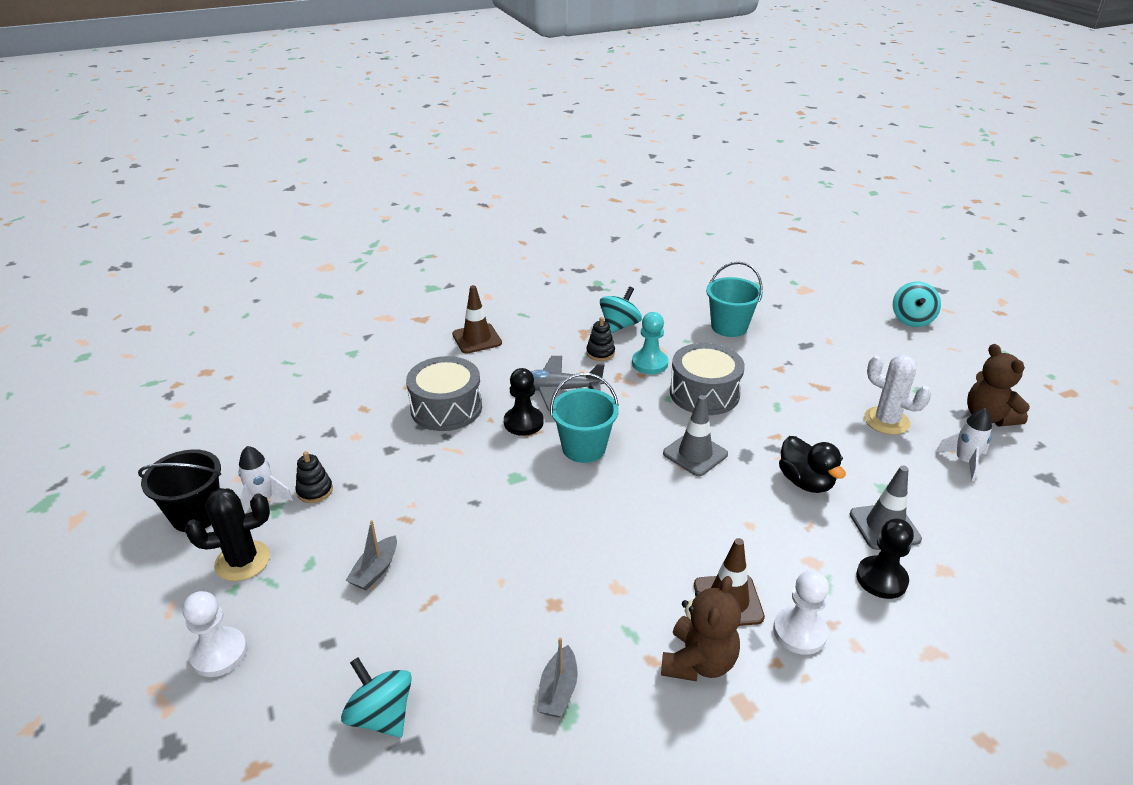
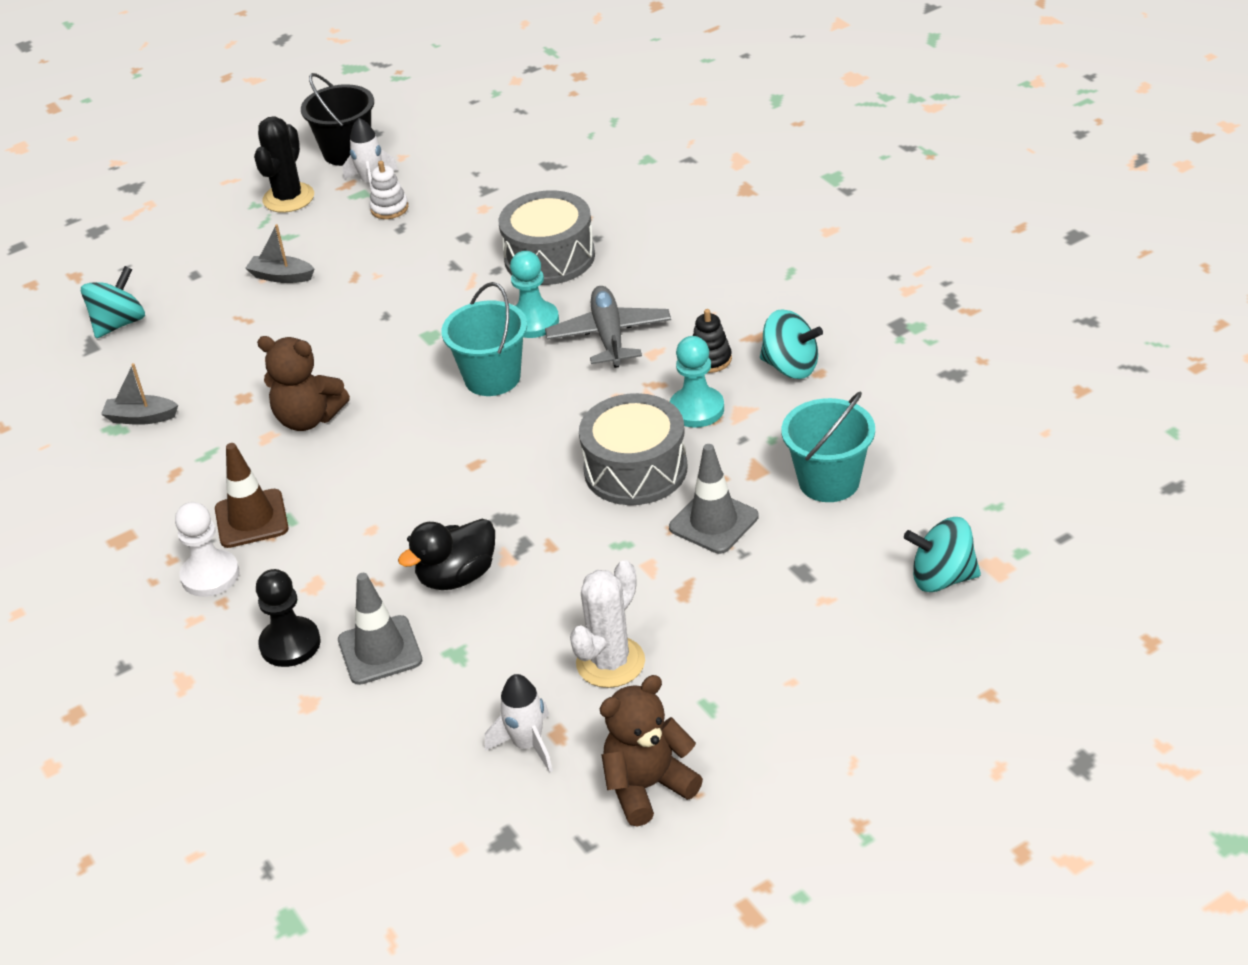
camera: 85 degrees right, 5 degrees up
white pawn [182,591,247,677] -> none
black cactus [185,488,270,581] -> black cactus turned 45 degrees clockwise [254,117,314,213]
black stacking toy [296,451,333,503] -> white stacking toy [369,161,408,219]
brown traffic cone [452,285,502,354] -> none
black pawn [504,368,544,436] -> turquoise pawn [510,251,559,338]
brown teddy bear [661,576,741,681] -> brown teddy bear moved to [257,336,350,431]
grey traffic cone [663,395,728,476] -> grey traffic cone moved to [669,444,759,554]
turquoise spinning top [893,282,941,327] -> turquoise spinning top moved to [904,517,981,592]

